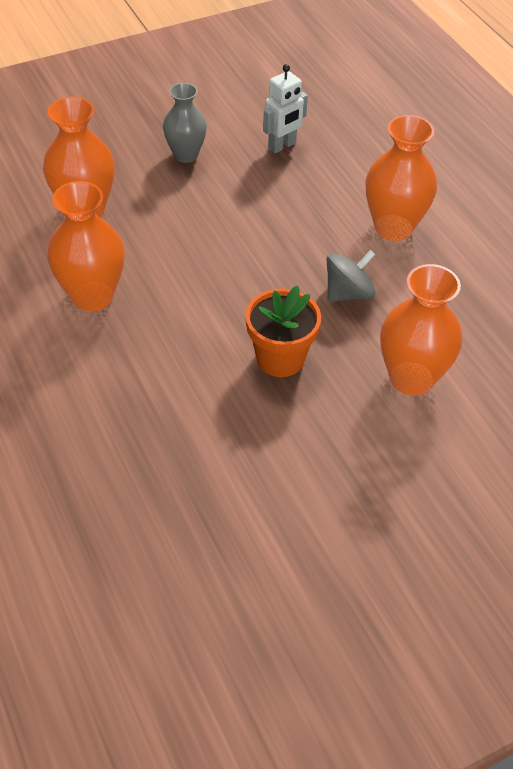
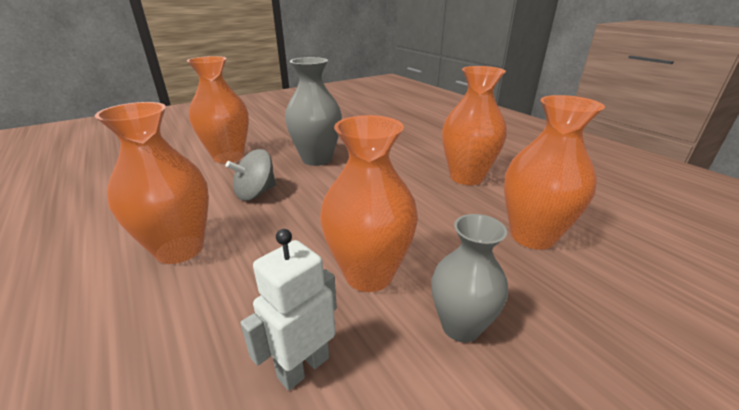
camera: 175 degrees right, 20 degrees down
orange flower pot [245,286,321,377] -> grey vase [285,57,342,166]
none -> orange vase [320,115,418,292]

